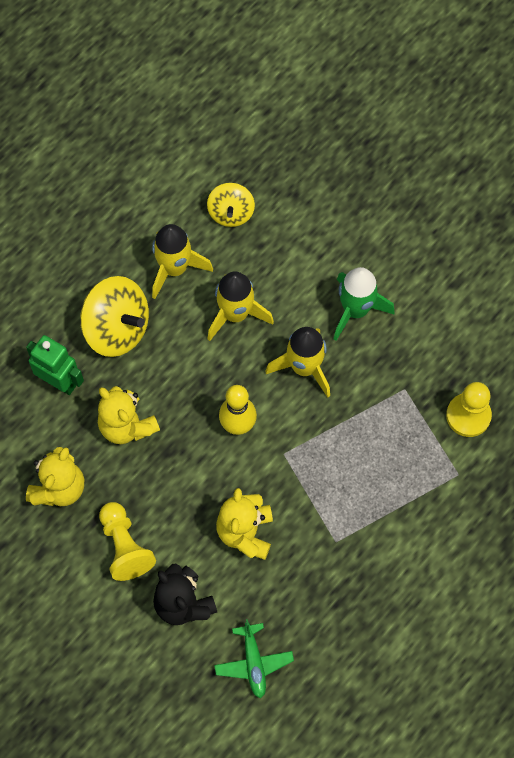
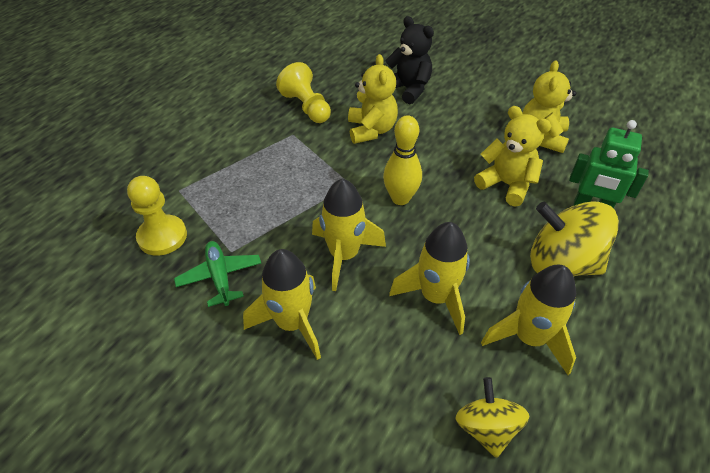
camera: 170 degrees right, 20 degrees down
yellow pawn [99,502,156,581] -> yellow pawn moved to [276,62,331,123]
green plane [214,619,294,698] -> green plane moved to [174,241,261,307]
green rocket [334,267,395,341] -> yellow rocket [243,249,321,360]

